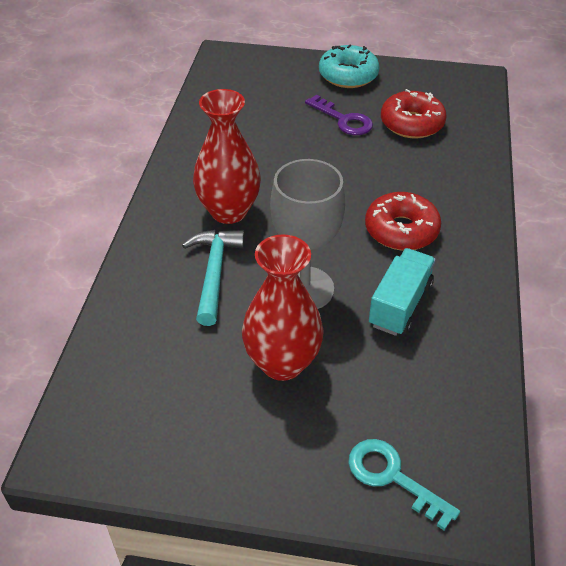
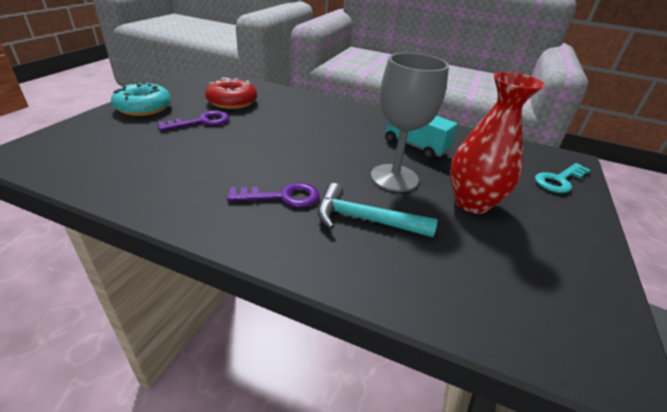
camera: 80 degrees left, 10 degrees down
red vase [193,89,261,224] -> purple key [227,183,320,208]
red donut [365,192,441,250] -> none

